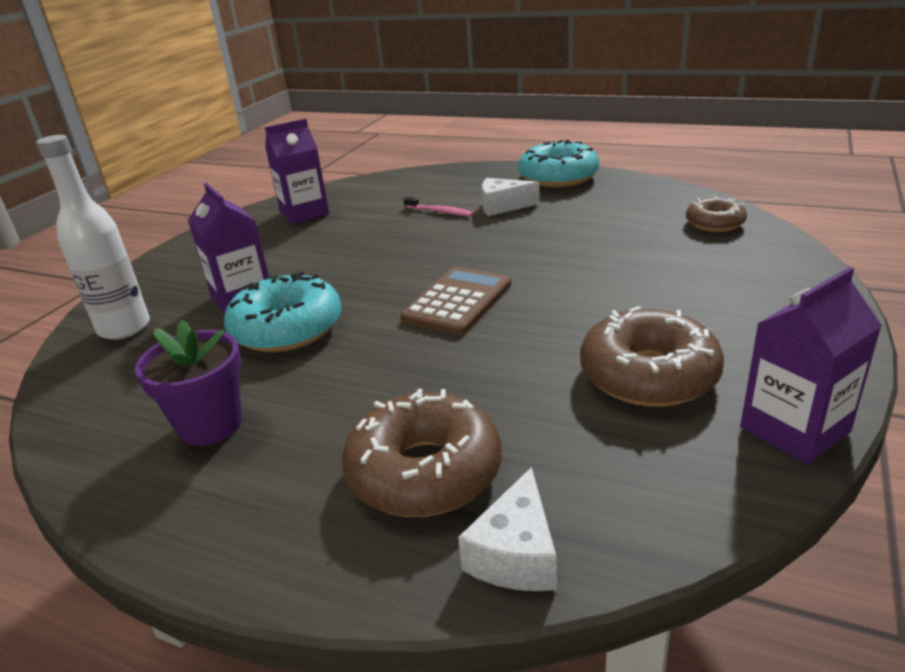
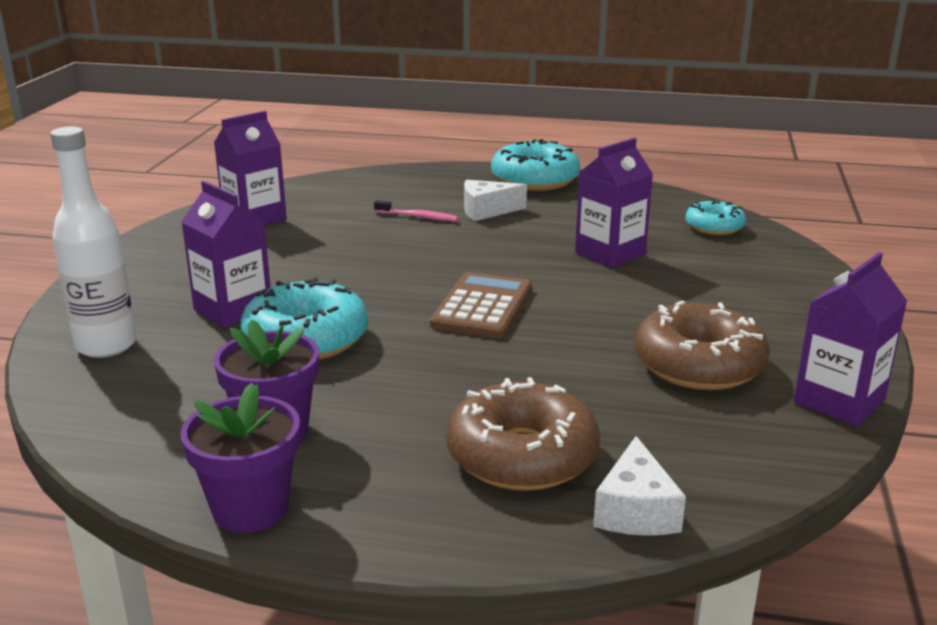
camera: 15 degrees left, 5 degrees down
brown donut [686,196,747,232] -> turquoise donut [685,199,746,235]
none -> purple flower pot [180,383,300,533]
none -> purple carton [575,138,653,268]

